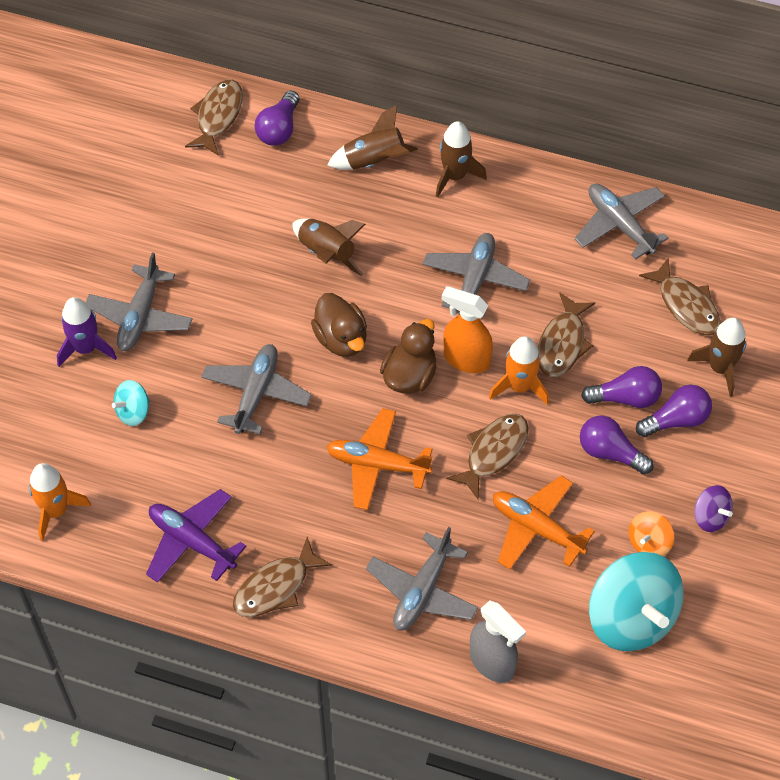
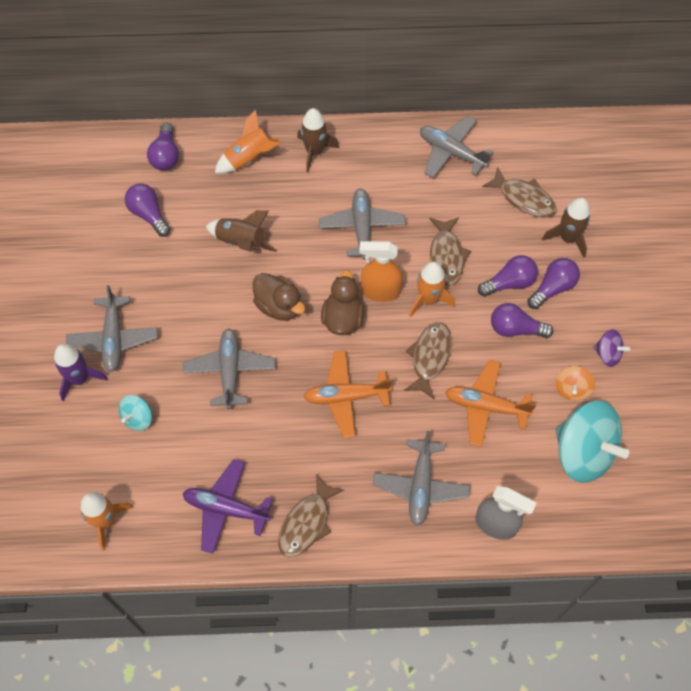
camera: 20 degrees left, 5 degrees up
brown fish [185,79,243,156] -> none
brown rocket [327,105,418,170] -> orange rocket [215,110,279,174]
none -> purple light bulb [125,184,171,237]

